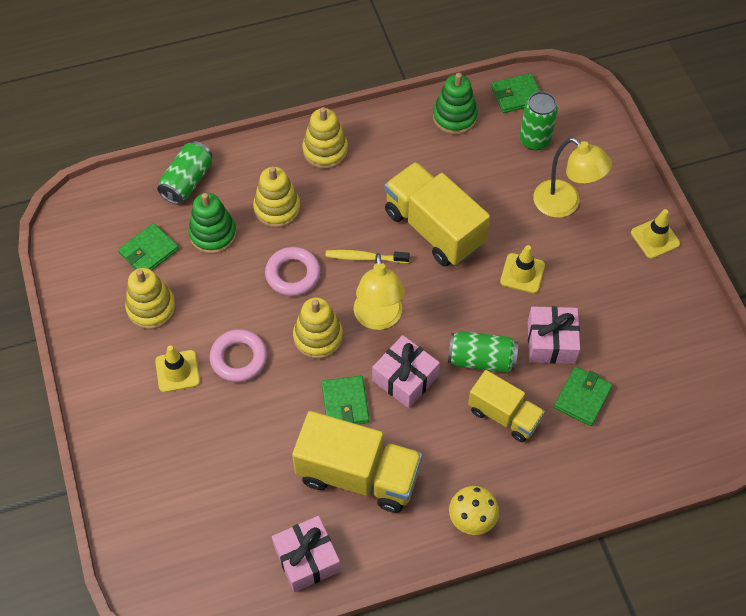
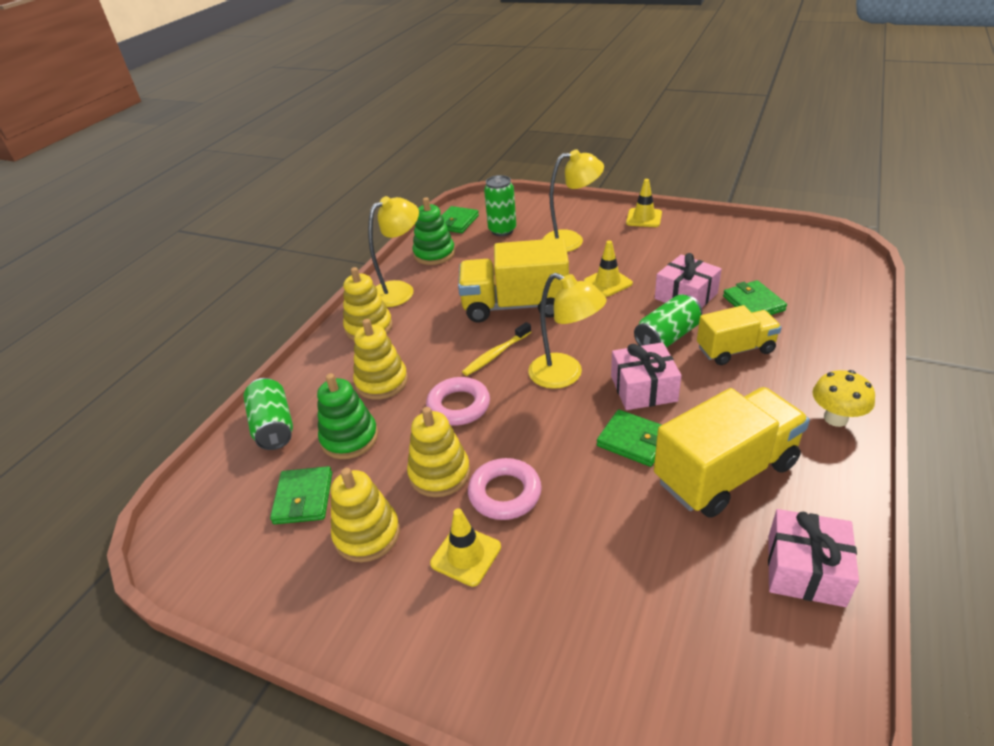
camera: 45 degrees left, 20 degrees down
yellow stacking toy [293,298,343,359] -> yellow stacking toy moved to [407,407,470,497]
none -> yellow lamp [368,196,419,307]

